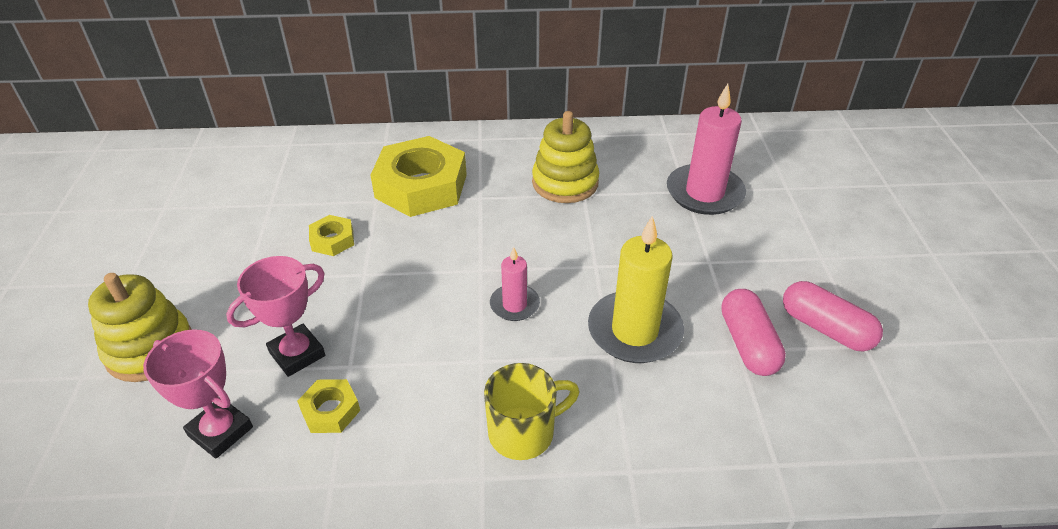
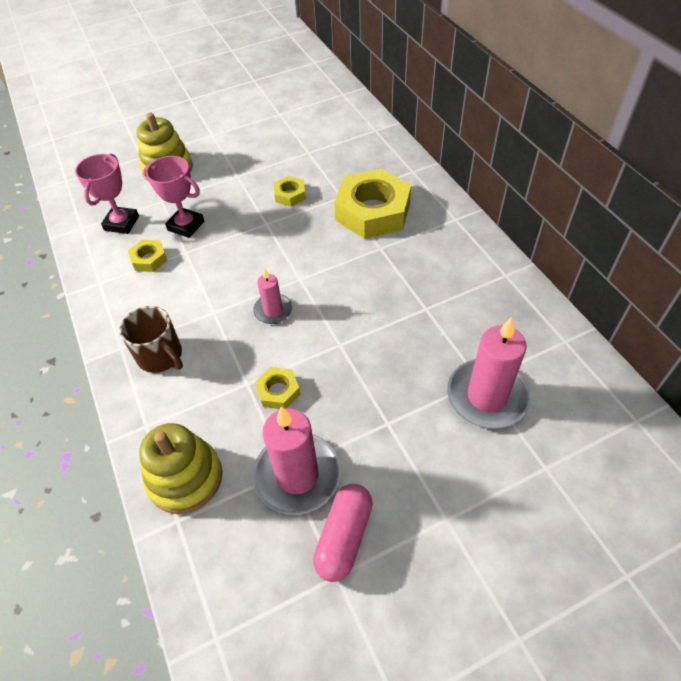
camera: 70 degrees right, 10 degrees up
yellow mug [484,363,580,460] -> brown mug [119,306,183,373]
yellow stacking toy [532,111,599,203] -> yellow stacking toy moved to [139,423,222,514]
yellow candle [588,216,684,363] -> yellow nut [255,367,300,409]
pink capsule [721,289,786,376] -> pink candle [253,407,341,515]

